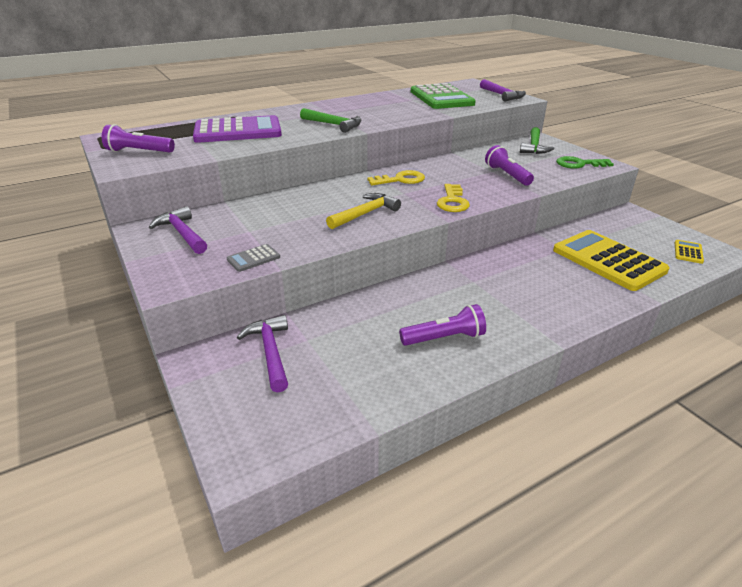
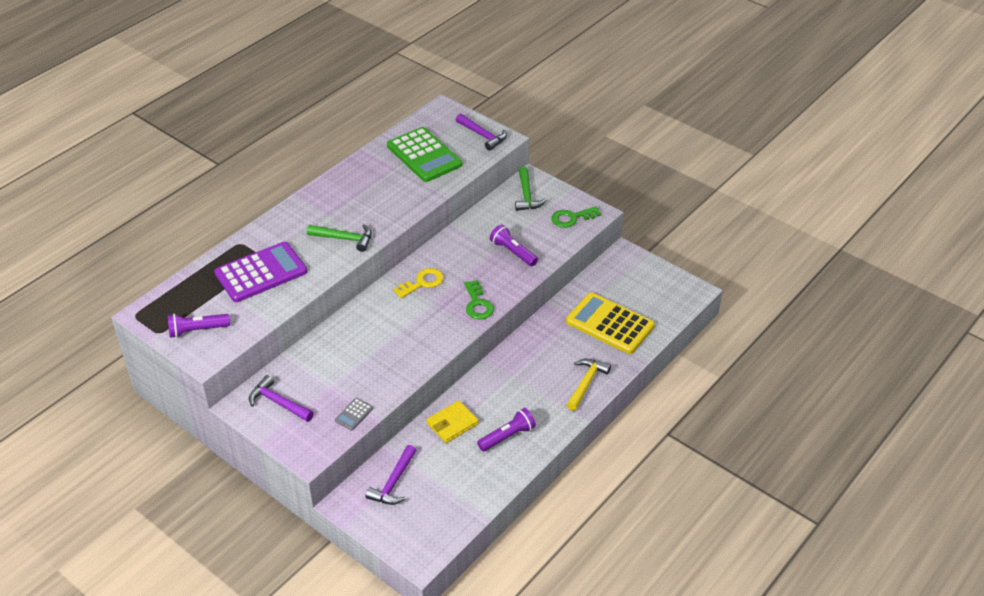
camera: 20 degrees left, 10 degrees up
purple hammer [237,315,288,393] -> purple hammer turned 120 degrees counterclockwise [365,445,417,505]
yellow hammer [326,193,401,229] -> yellow hammer moved to [566,359,611,411]
yellow key [437,184,470,212] -> green key [464,280,494,320]
yellow calculator [675,240,704,264] -> none
none -> yellow wallet [427,400,479,443]

